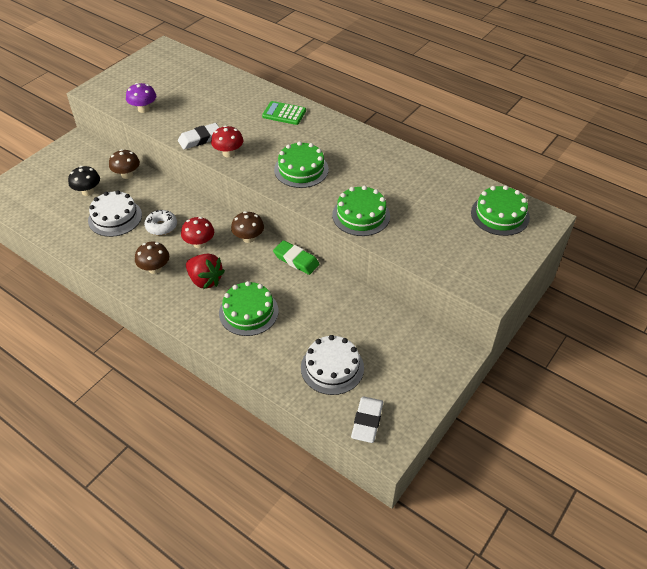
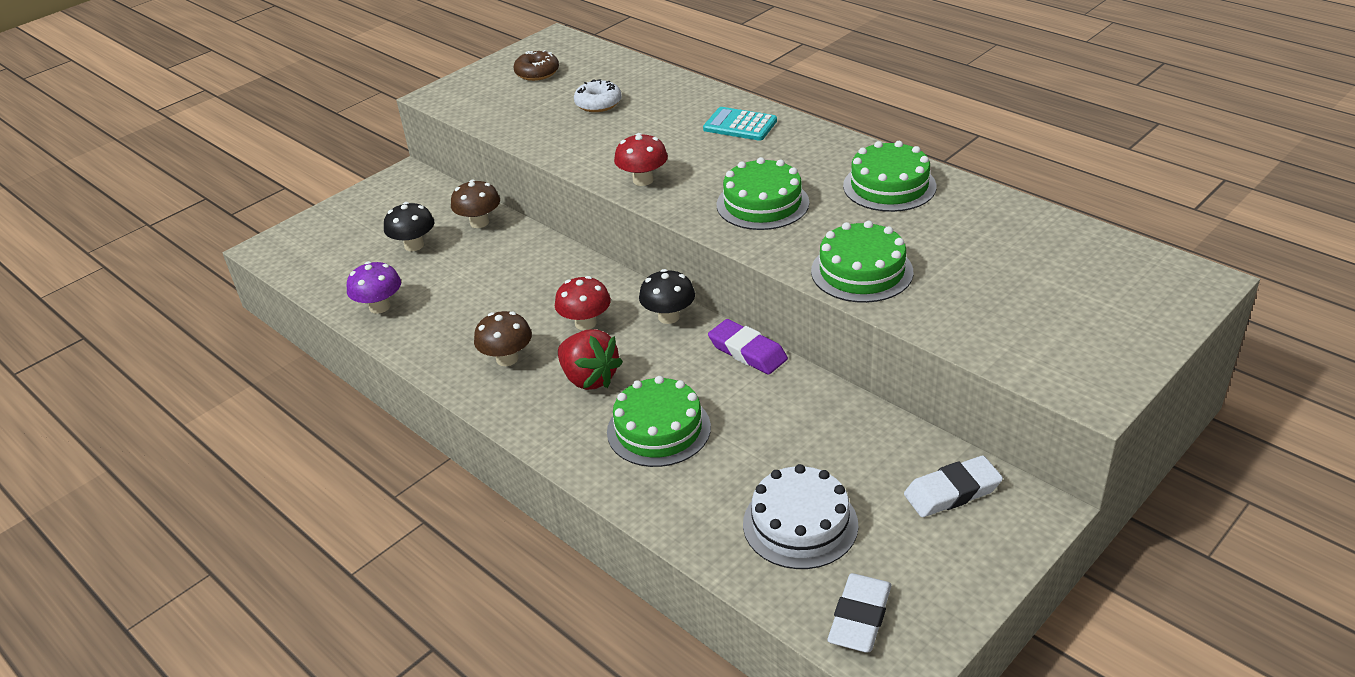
camera: 10 degrees right, 10 degrees down
white cake [88,190,142,237] -> none
purple mushroom [126,83,156,113] -> purple mushroom moved to [347,261,401,314]
white donut [144,210,177,235] -> white donut moved to [574,79,622,112]
white eraser [178,123,220,150] -> white eraser moved to [904,456,1003,517]
brown mushroom [231,211,264,243] -> black mushroom [639,269,695,324]
green calculator [262,101,306,125] -> turquoise calculator [703,107,777,141]
green eraser [273,240,319,275] -> purple eraser [708,319,788,375]
green cake [471,185,530,236] -> green cake moved to [843,141,936,212]
none -> brown donut [513,50,559,81]

